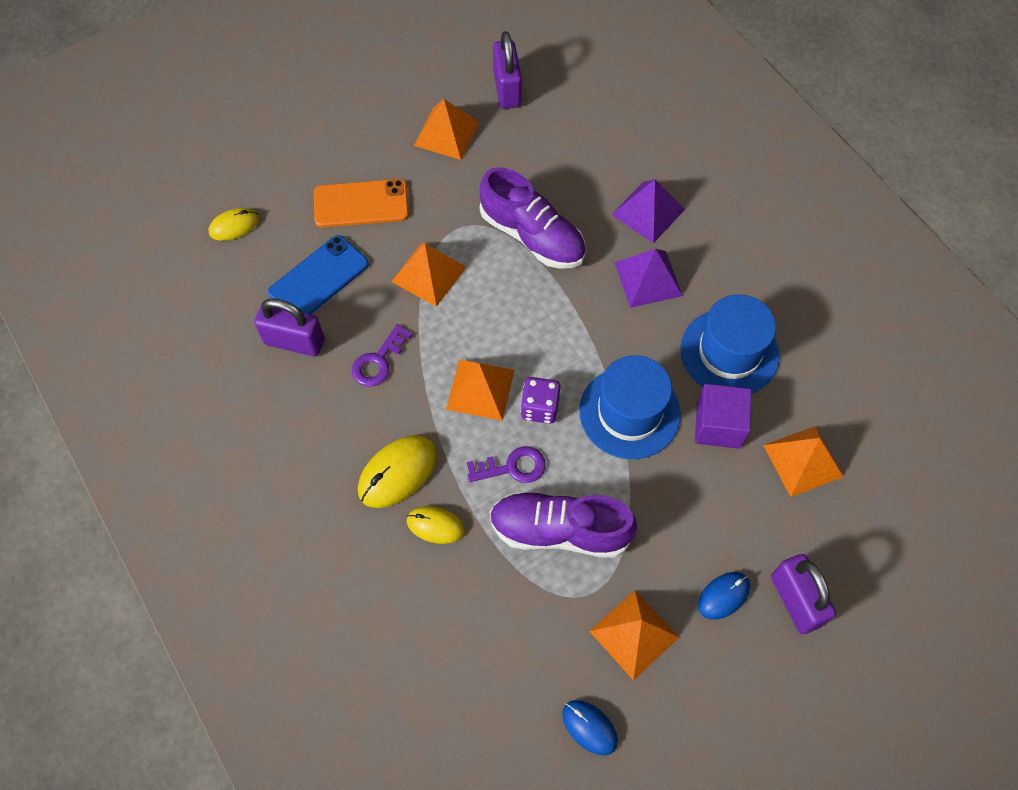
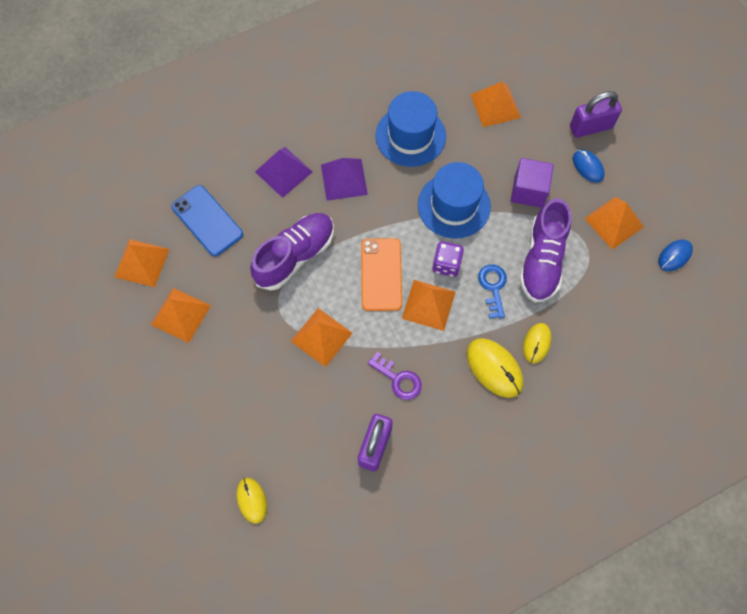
camera: 85 degrees left, 5 degrees up
blue phone [268,235,369,314] -> blue phone moved to [171,185,243,256]
orange phone [314,179,409,228] -> orange phone moved to [361,238,402,311]
purple key [467,446,546,483] -> blue key [478,265,507,319]
purple padlock [493,31,522,109] -> orange pyramid [114,239,169,287]
purple cube [695,384,752,449] -> purple cube moved to [511,158,554,208]

